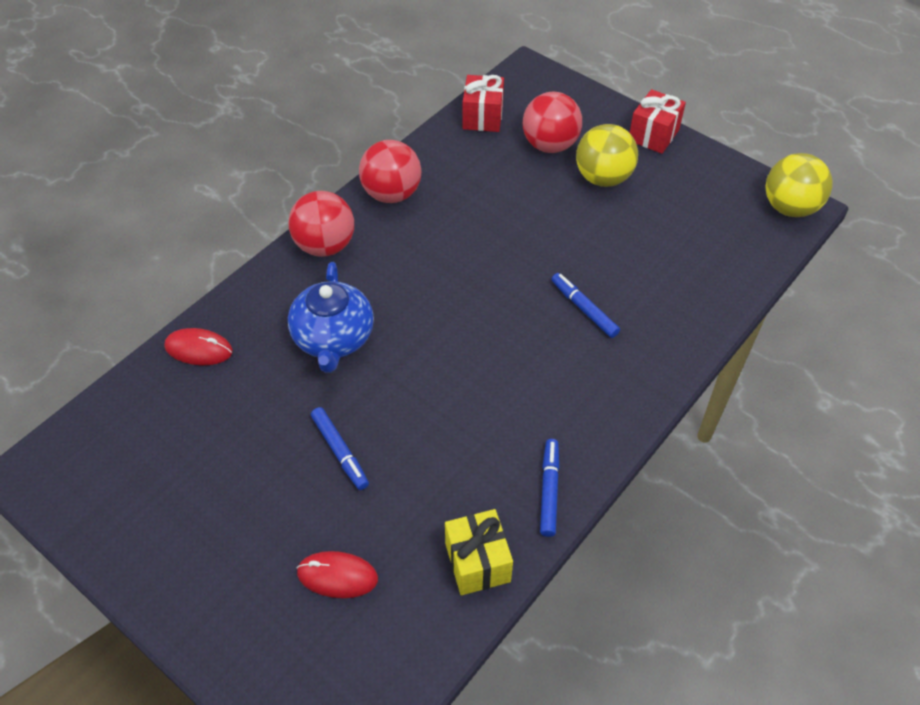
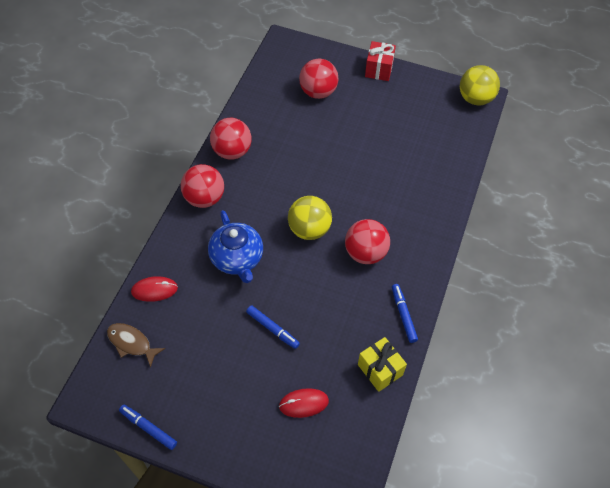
camera: 20 degrees left, 5 degrees up
red gift [462,75,504,132] -> none
blue marker [552,273,620,338] -> blue marker moved to [119,405,177,450]
yellow ball [576,124,638,187] -> yellow ball moved to [288,196,332,240]
none -> brown fish [107,323,165,368]
none -> red ball [345,219,390,264]

